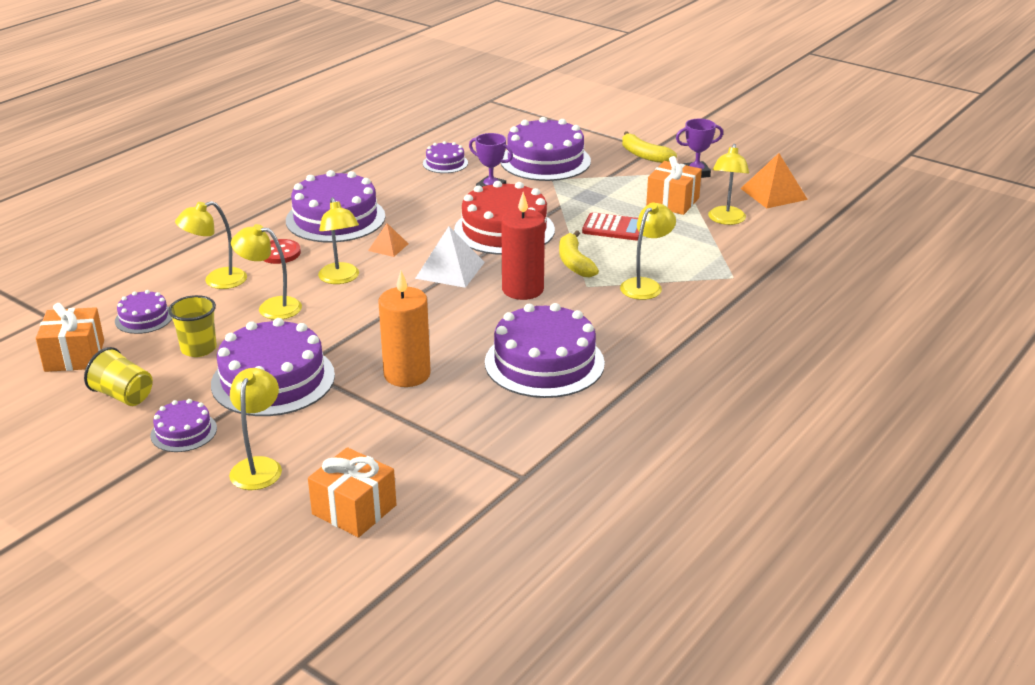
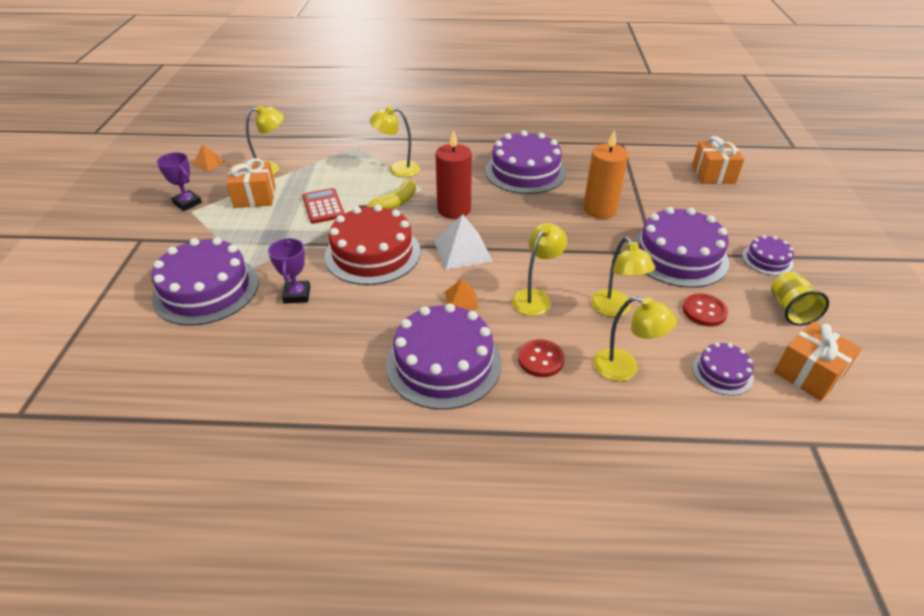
camera: 125 degrees left, 10 degrees up
yellow cup [168,295,217,357] -> red button [683,294,728,326]
yellow lamp [229,368,282,490] -> none
purple cake [423,141,468,173] -> none
yellow banana [622,131,677,163] -> none
orange pyramid [740,153,808,208] -> orange pyramid [192,144,225,172], size x0.57

